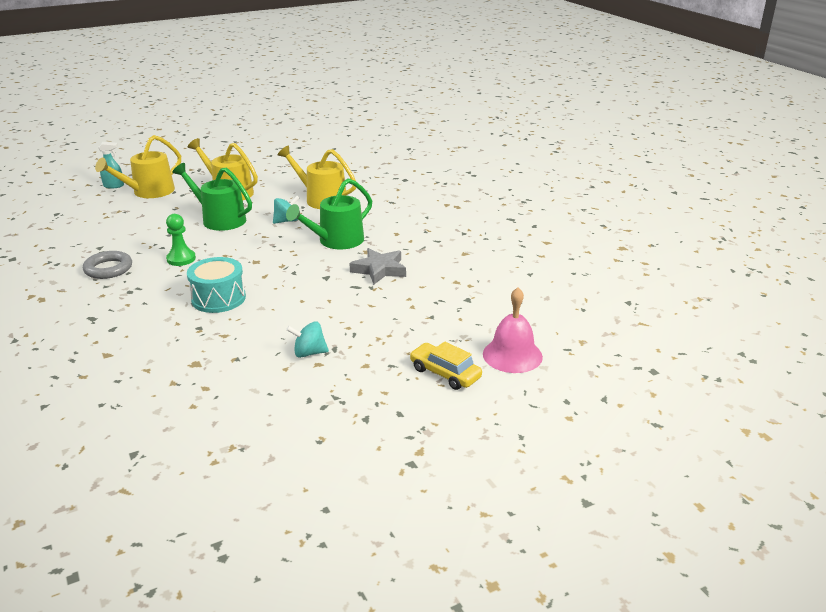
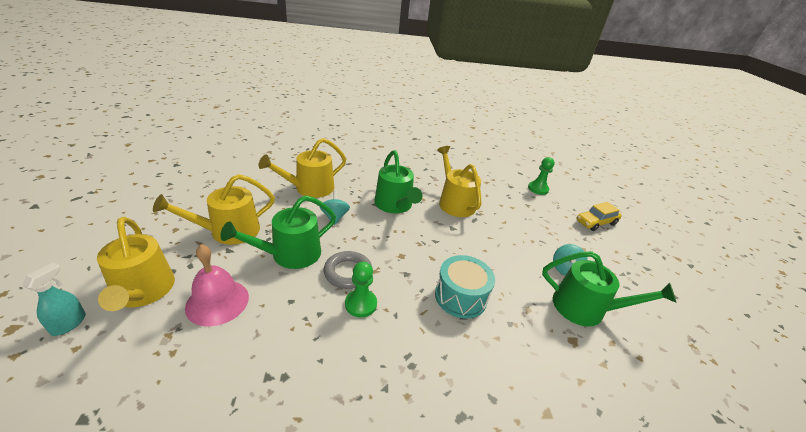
camera: 70 degrees left, 5 degrees up
grey ring [83,251,132,279] -> grey ring moved to [323,251,372,289]
grey star [349,248,406,285] -> yellow watering can [437,146,481,217]
pink bell [483,287,543,373] -> pink bell moved to [185,244,249,326]
none -> green pawn [528,157,555,195]
none -> green watering can [542,251,677,327]

